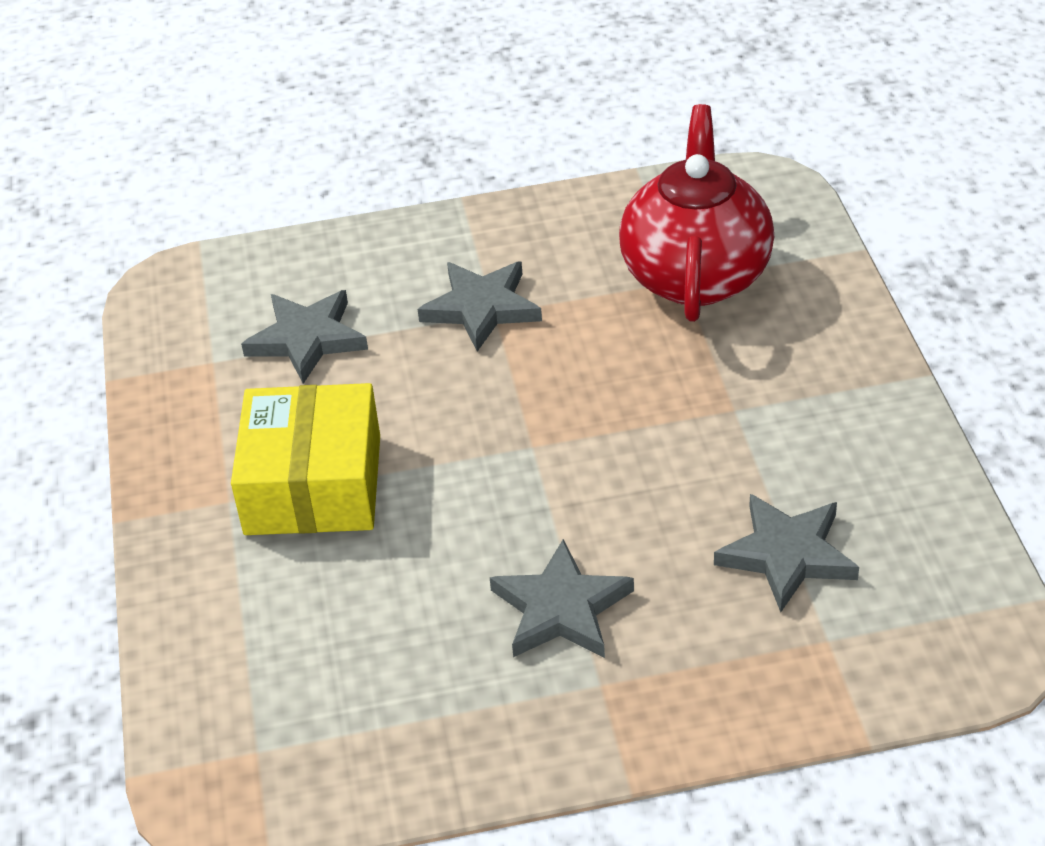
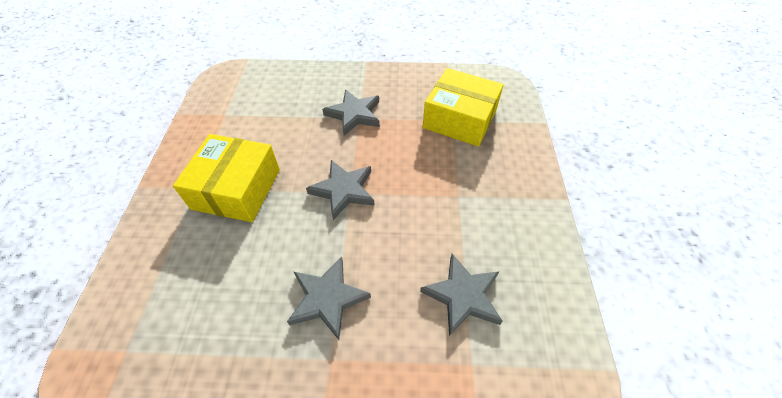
camera: 10 degrees right, 10 degrees up
grey star [241,290,368,384] -> grey star moved to [306,160,375,220]
red teapot [619,104,774,322] -> yellow box [423,68,504,147]

